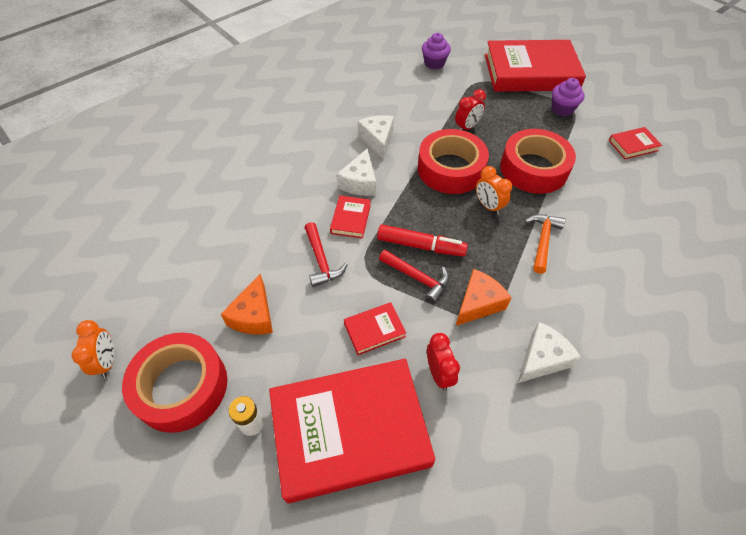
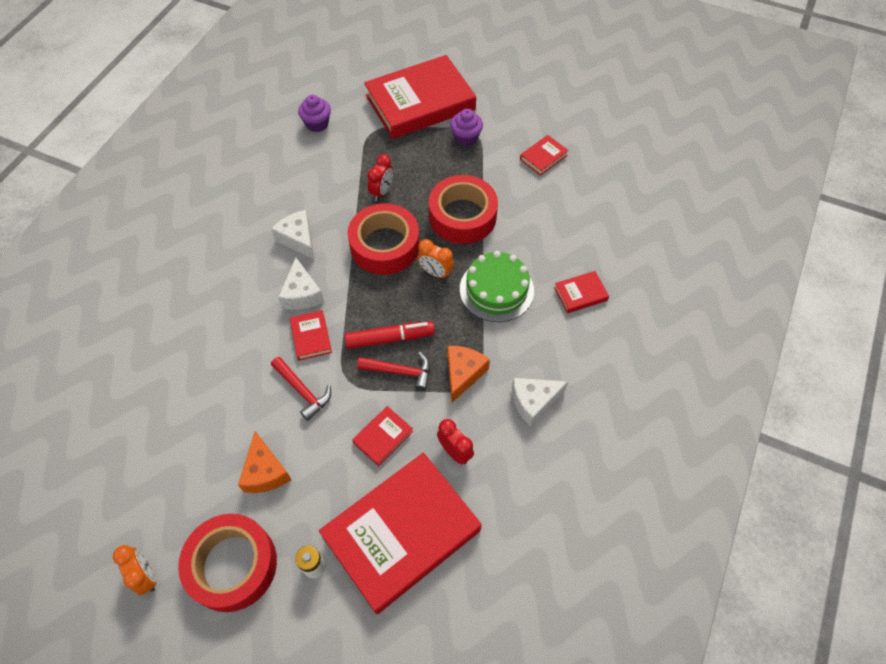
camera: 25 degrees left, 5 degrees up
white cheese [518,322,581,383] -> white cheese turned 135 degrees counterclockwise [512,378,568,426]
orange hammer [525,214,565,274] -> green cake [460,251,534,322]
none -> red book [554,271,609,313]

